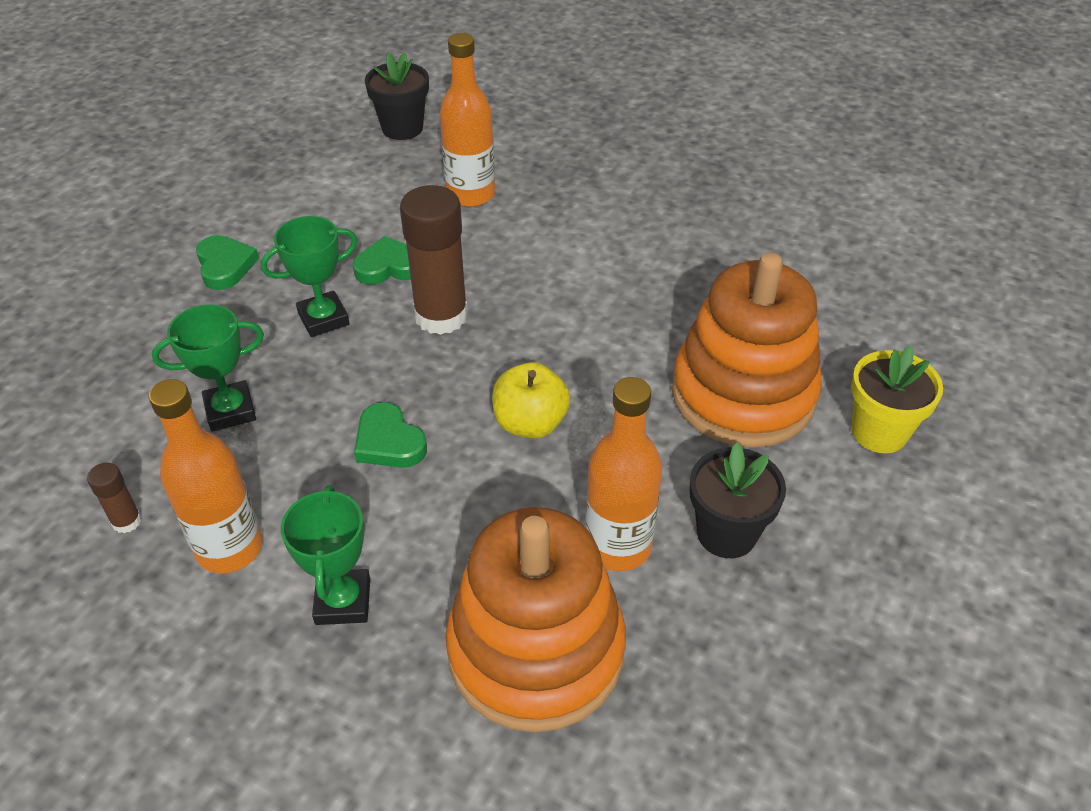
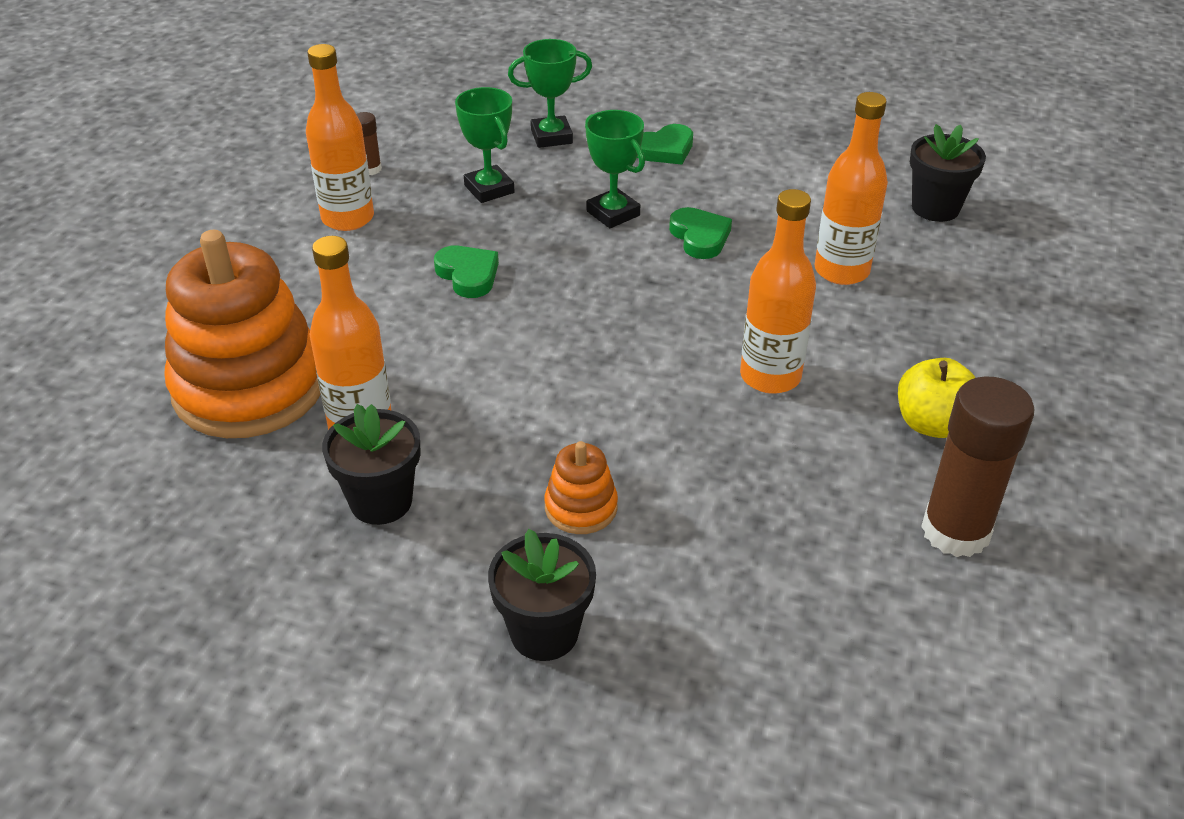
camera: 80 degrees right, 5 degrees down
green trophy [281,485,370,625] -> green trophy moved to [508,39,592,148]
green heart [354,402,427,468] -> green heart turned 105 degrees clockwise [434,246,499,298]
brown glue stick [400,185,468,335] -> brown glue stick moved to [921,376,1034,557]
yellow apple [492,362,570,438] -> yellow apple moved to [898,358,976,438]
orange stacking toy [672,253,822,448] -> orange stacking toy [544,441,618,534], size x0.44
yellow flower pot [851,346,943,453] -> black flower pot [488,529,596,661]
none -> orange bottle [740,189,816,394]

